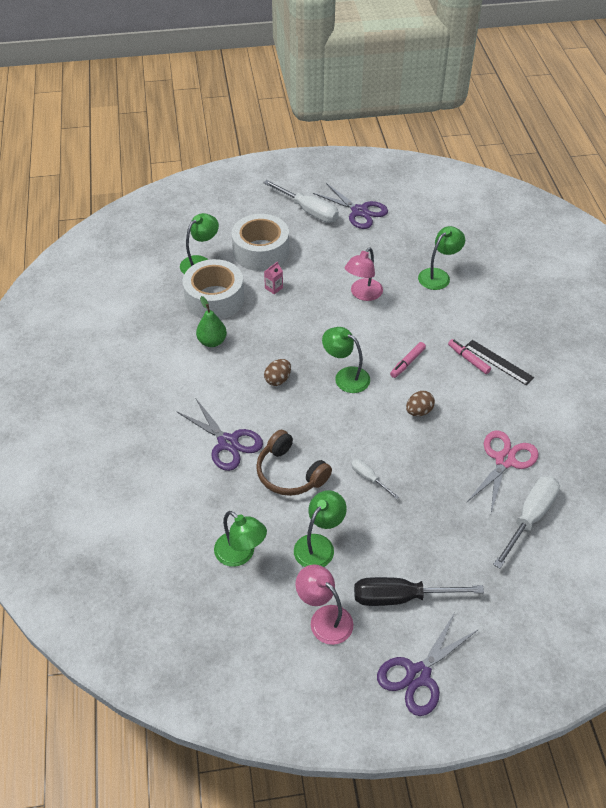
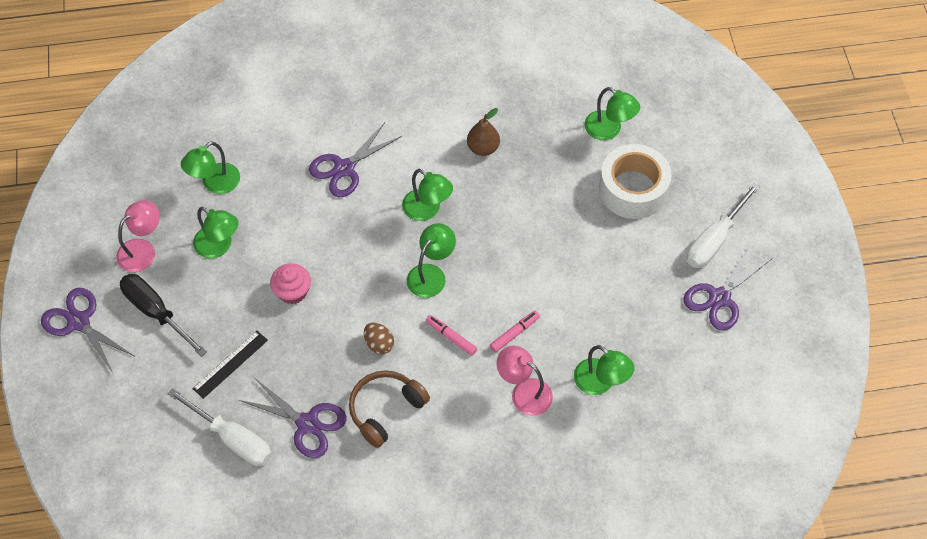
camera: 90 degrees right, 10 degrees up
white tape [183,259,244,320] -> none
green pear [196,296,227,347] -> brown pear [467,108,500,156]
brown headphones [256,430,332,496] -> brown headphones moved to [349,370,430,448]
pink carton [264,261,283,294] -> none
brown egg [264,359,291,386] -> green lamp [402,169,453,221]
pink lamp [345,247,383,301] -> pink lamp moved to [497,346,553,416]
white screwdriver [351,459,399,499] -> pink cupcake [270,263,311,304]
black screwdriver [354,577,484,606] -> black screwdriver turned 45 degrees counterclockwise [120,274,207,357]
pink marker [448,339,491,374] -> pink marker moved to [490,311,540,352]
black ruler [465,340,534,385] -> black ruler moved to [192,331,268,399]
pink scissors [466,431,539,513] -> purple scissors [239,378,347,458]

